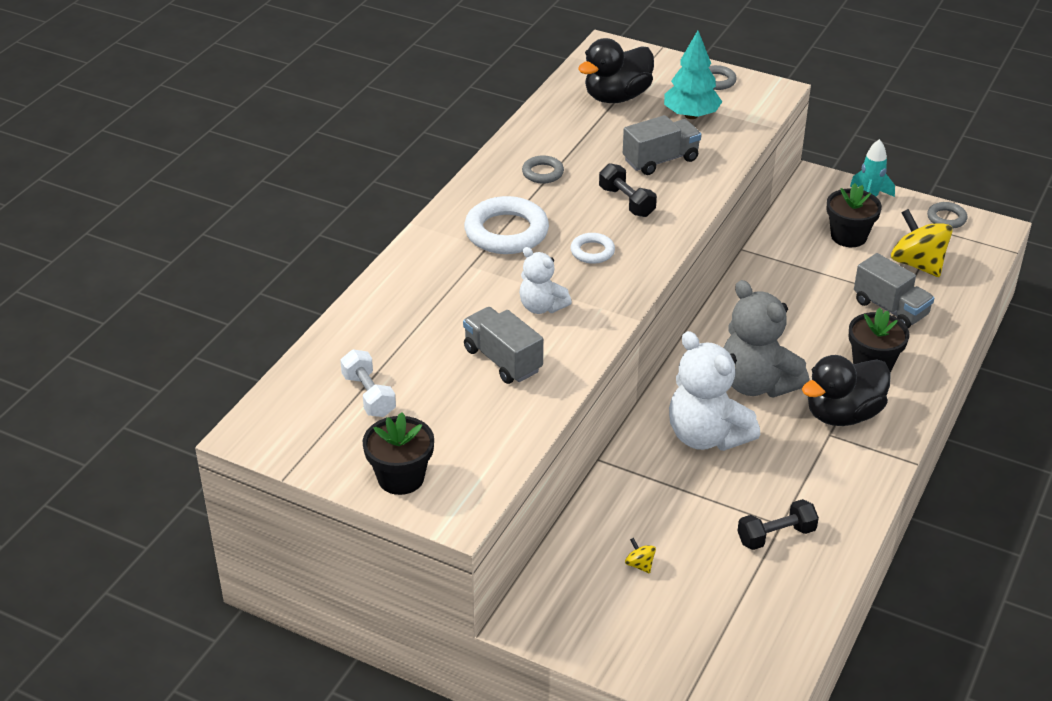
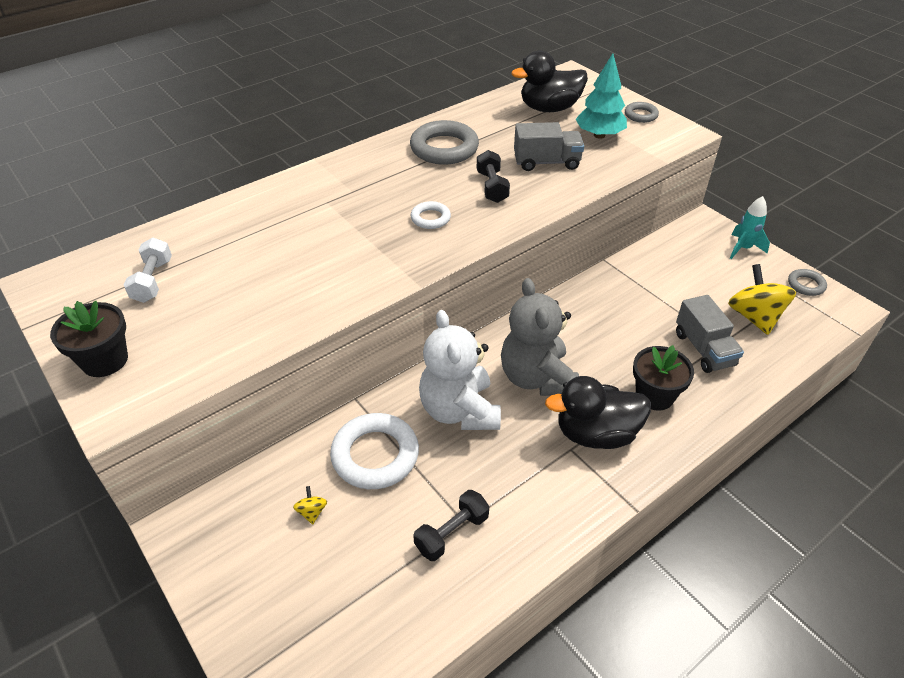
camera: 25 degrees right, 5 degrees up
grey truck [463,307,543,384] -> none
white ring [464,196,549,254] -> white ring moved to [330,413,419,489]
white teddy bear [519,247,572,314] -> none
grey ring [522,155,564,183] -> grey ring [410,120,479,165], size x1.92
black dumbbell [737,499,819,550] -> black dumbbell turned 45 degrees counterclockwise [413,490,489,561]
black flower pot [827,183,882,247] -> none

